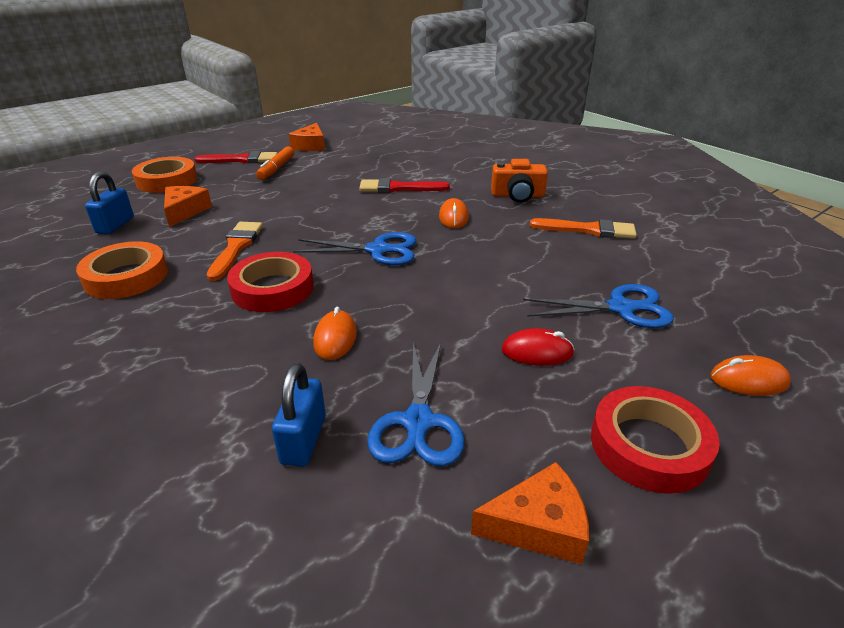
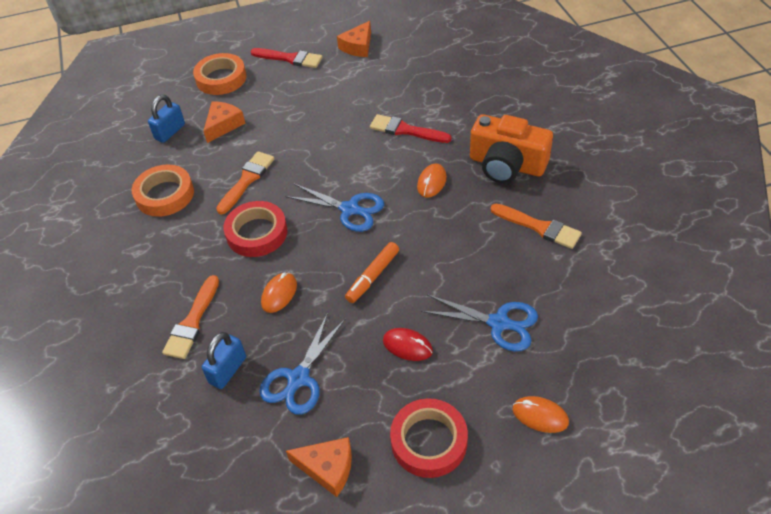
camera: 25 degrees right, 15 degrees up
orange marker [256,146,294,180] -> orange marker moved to [345,242,399,303]
orange camera [491,159,548,203] -> orange camera [470,114,553,184], size x1.53
none -> orange brush [162,275,219,359]

